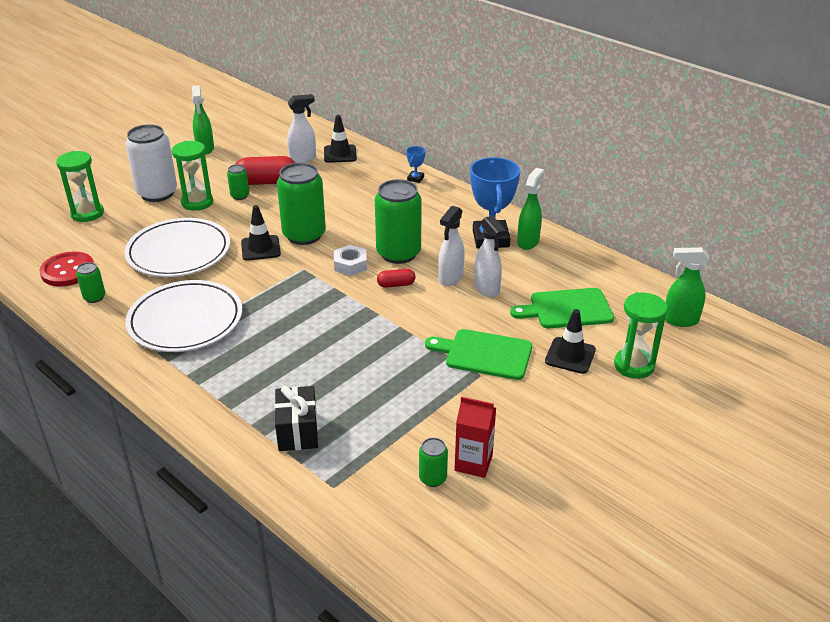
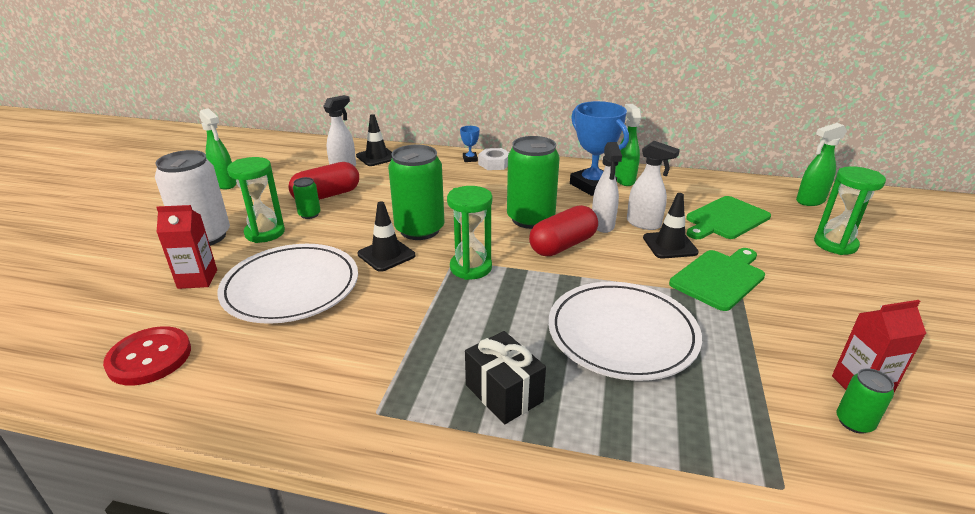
camera: 30 degrees left, 5 degrees down
green hourglass [56,151,104,222] -> green hourglass moved to [447,186,492,280]
green can [76,262,106,303] -> none
white plate [125,280,242,352] -> white plate moved to [548,282,702,381]
black gift [275,386,318,451] -> black gift moved to [465,331,546,424]
white nut [334,245,367,276] -> white nut moved to [478,148,509,170]
red capsule [377,269,415,288] -> red capsule [529,205,598,256], size x1.90
green cutting board [425,329,532,380] -> green cutting board turned 150 degrees clockwise [669,248,765,311]
black traffic cone [545,309,596,374] -> black traffic cone moved to [643,193,699,259]
none -> red carton [156,205,217,289]

